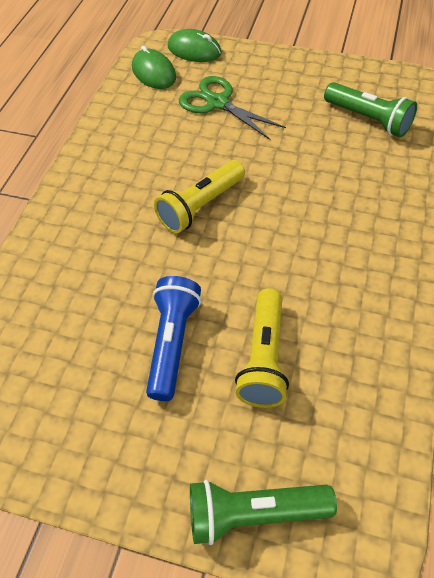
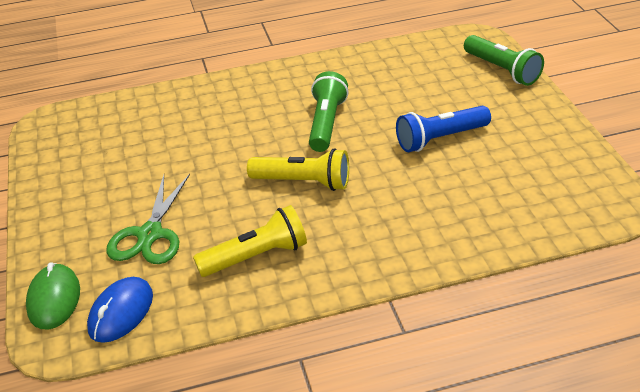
camera: 120 degrees left, 15 degrees down
green mouse [132,46,176,89] -> blue mouse [87,277,153,343]
yellow flashlight [235,288,289,408] -> yellow flashlight moved to [193,205,307,277]
green flashlight [324,82,417,137] -> green flashlight moved to [309,71,349,152]

